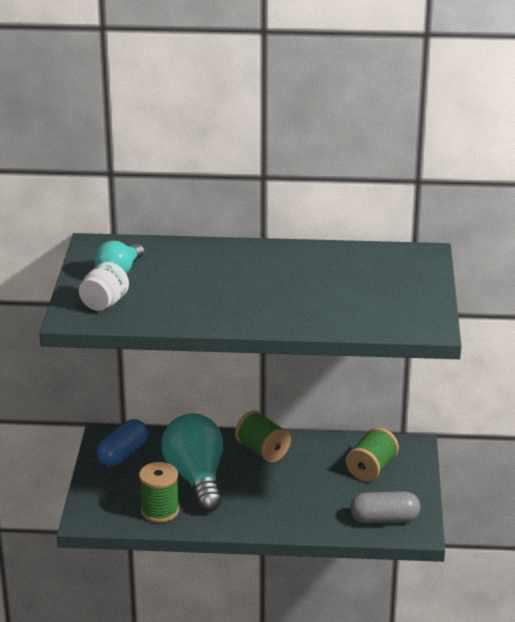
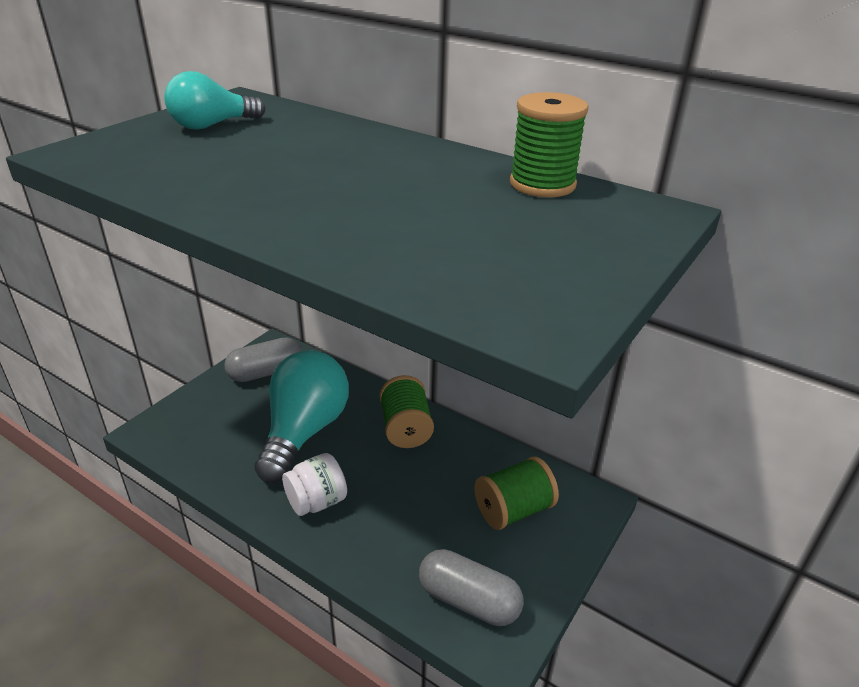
camera: 30 degrees right, 5 degrees up
white jar [79,262,129,311] -> white jar moved to [282,453,347,516]
blue capsule [97,419,148,466] -> grey capsule [224,337,302,382]
green spool [139,462,179,523] -> green spool moved to [510,92,588,197]

